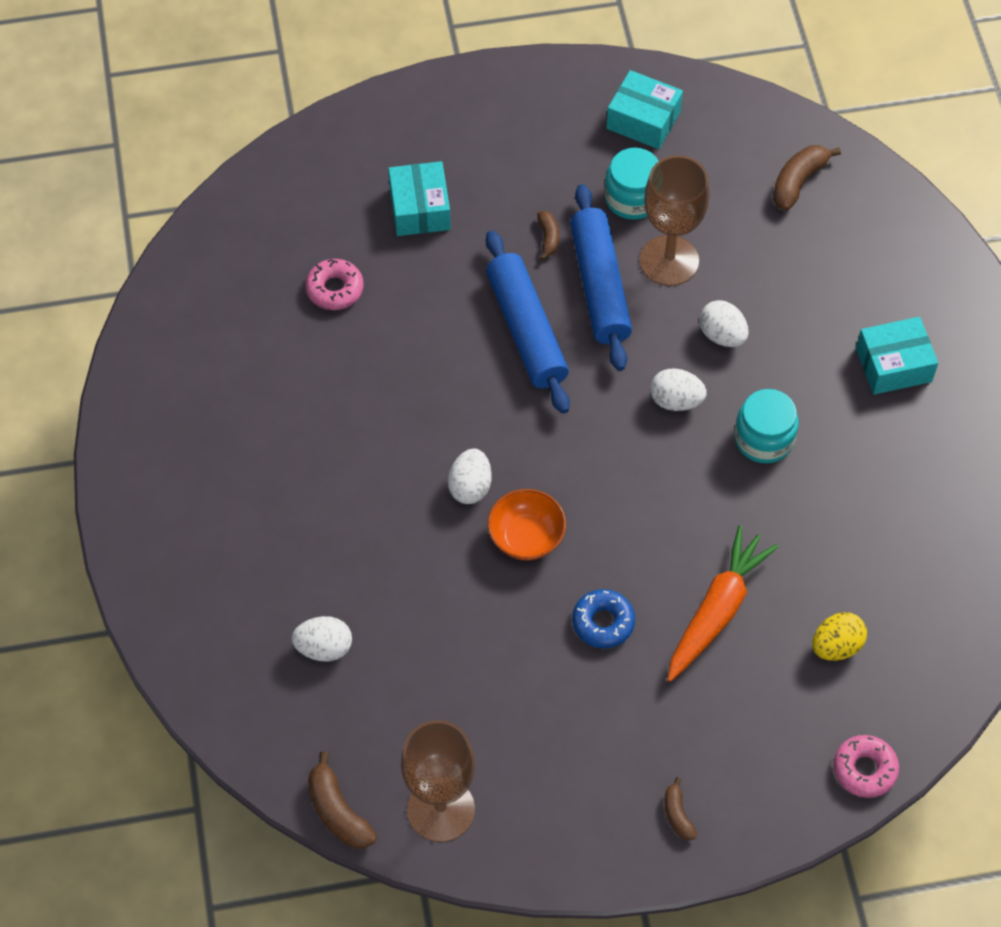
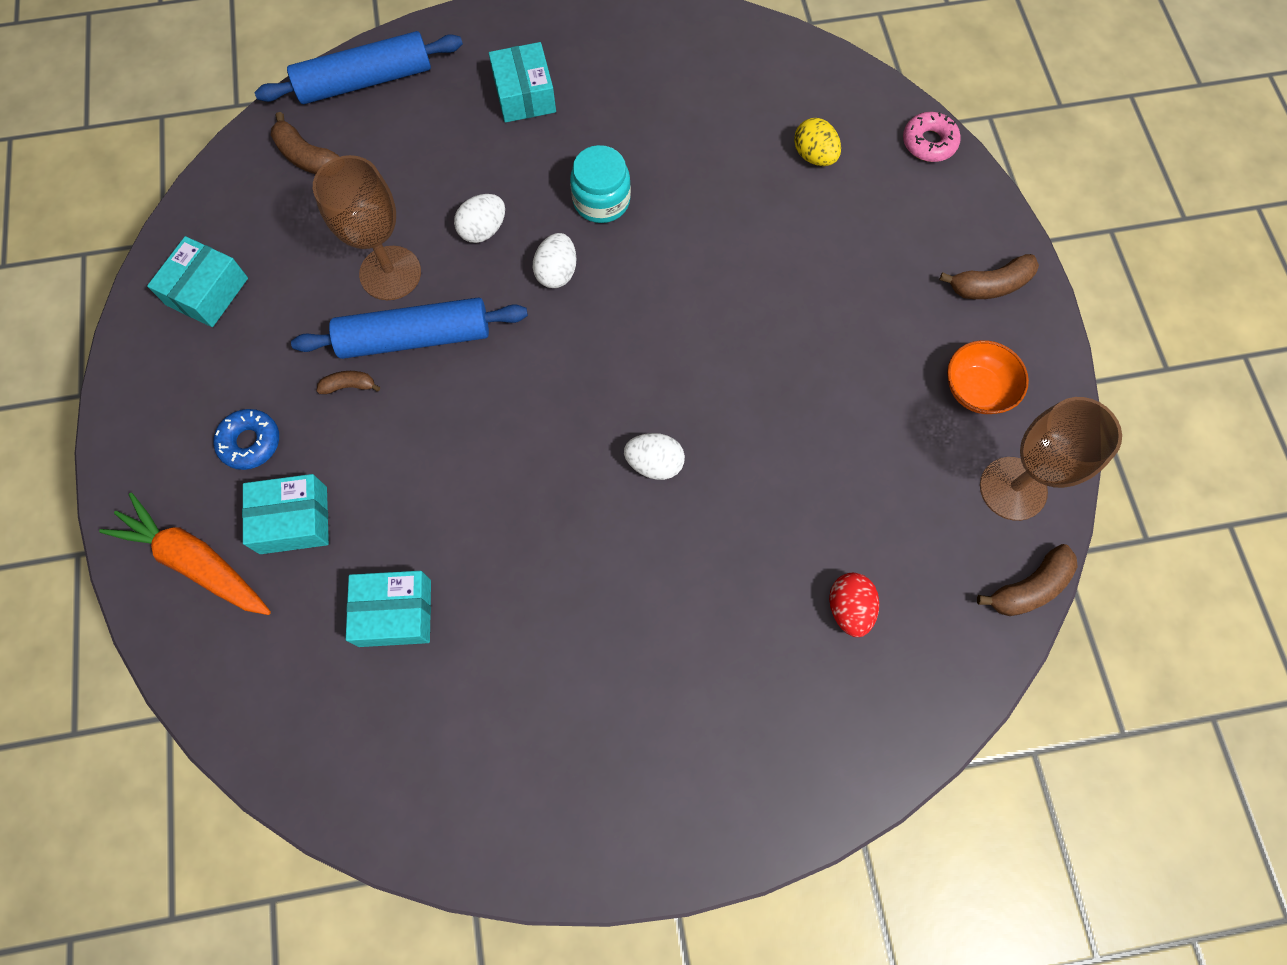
camera: 90 degrees left, 10 degrees up
white egg [292,616,352,661] -> red egg [829,573,879,637]
pink donut [306,259,364,310] -> turquoise box [346,571,431,647]
blue rolling pin [486,230,570,414] -> blue rolling pin moved to [255,31,463,104]
orange bowl [488,489,566,560] -> orange bowl moved to [947,340,1029,414]
blue donut [572,589,635,648] -> blue donut moved to [213,409,279,470]
turquoise jar [604,148,658,220] -> none
brown banana [665,777,697,840] -> brown banana [939,254,1039,299], size x1.67
orange carrot [667,525,779,682] -> orange carrot moved to [99,493,271,615]

